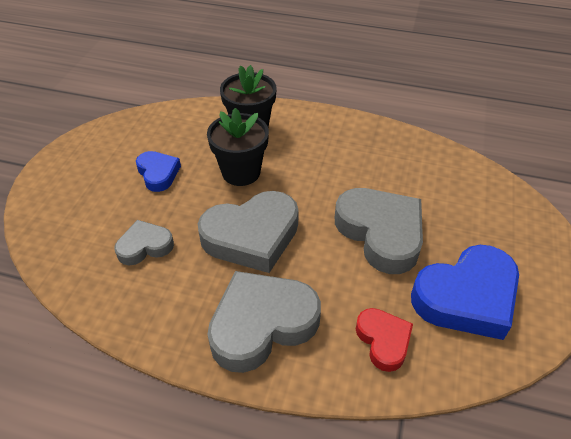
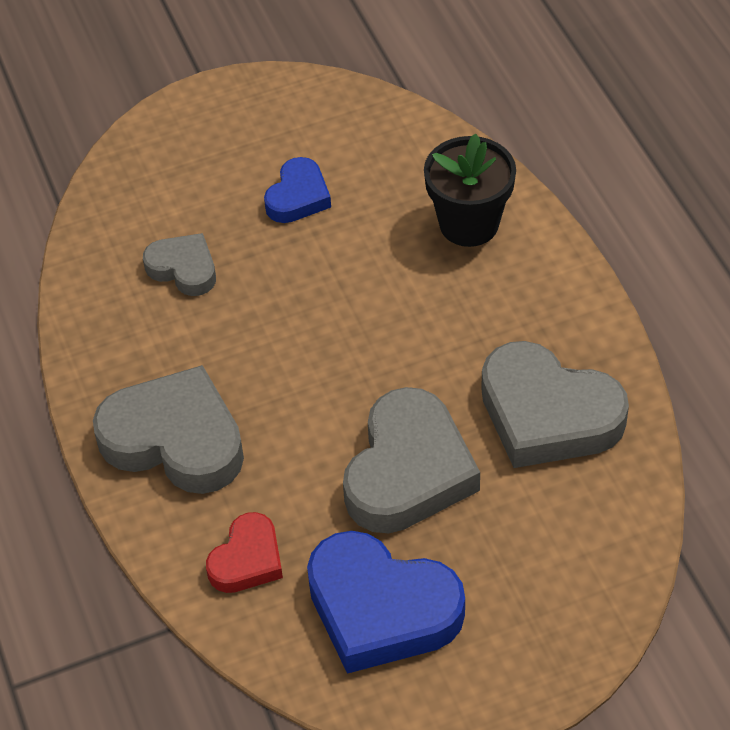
camera: 55 degrees right, 5 degrees up
grey heart [198,191,299,273] -> grey heart moved to [481,341,629,468]
black flower pot [207,108,269,186] -> none

